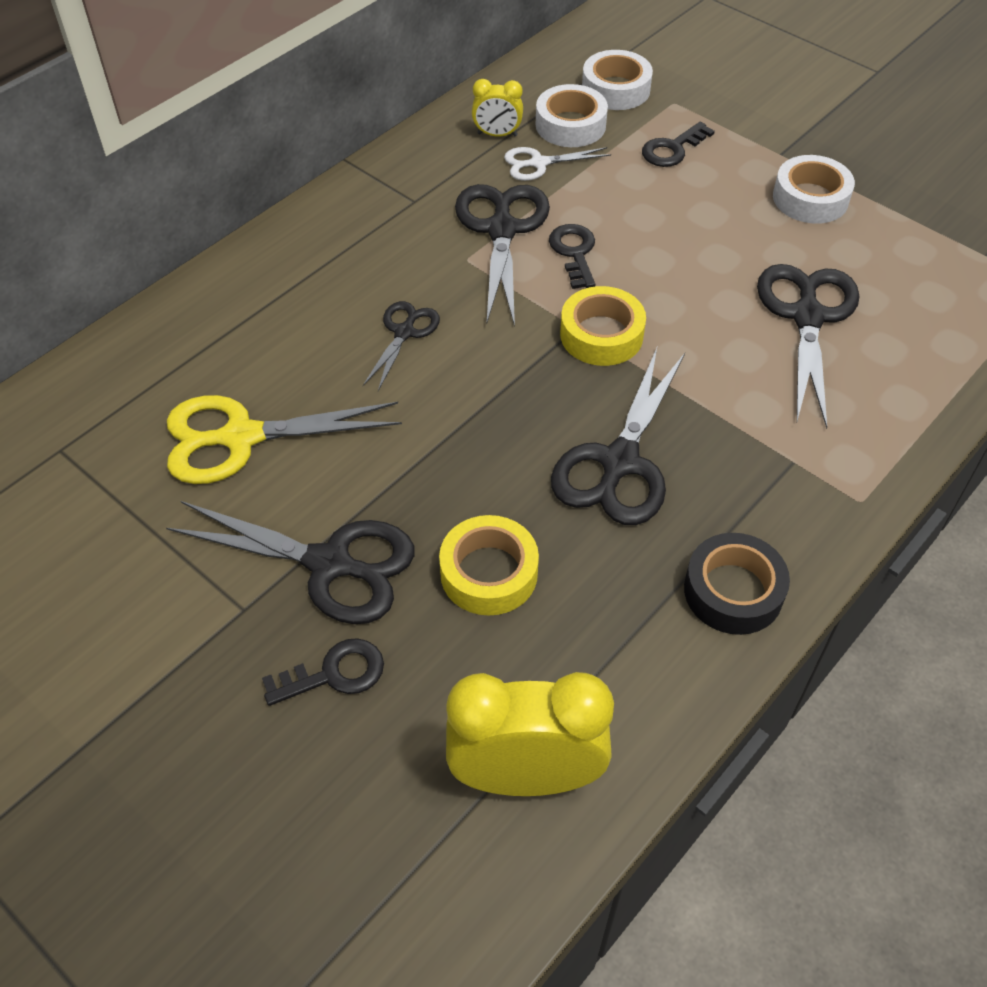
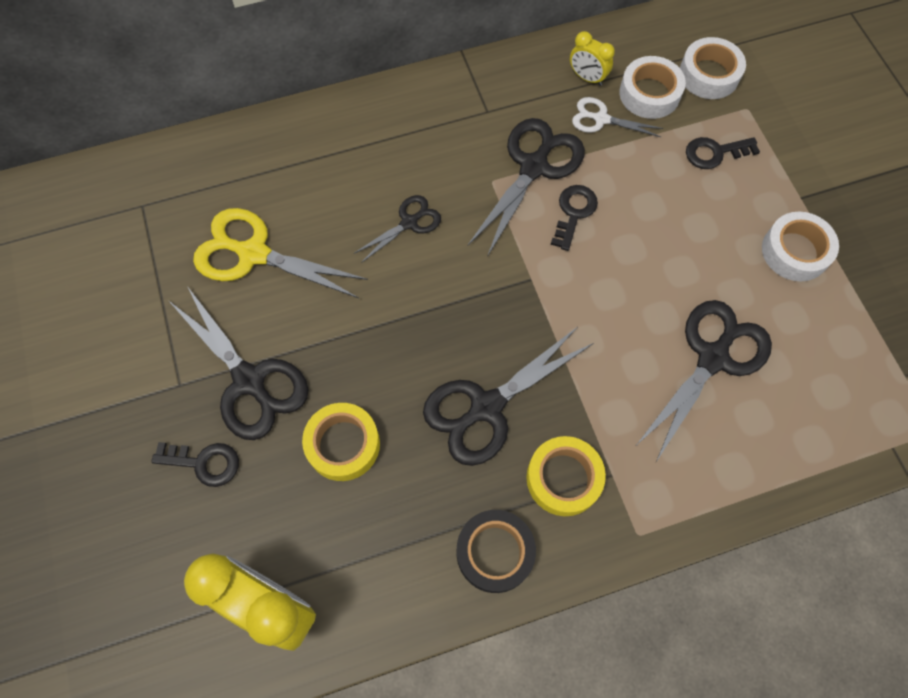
camera: 30 degrees right, 15 degrees up
yellow tape [560,286,646,366] -> yellow tape moved to [526,436,606,516]

